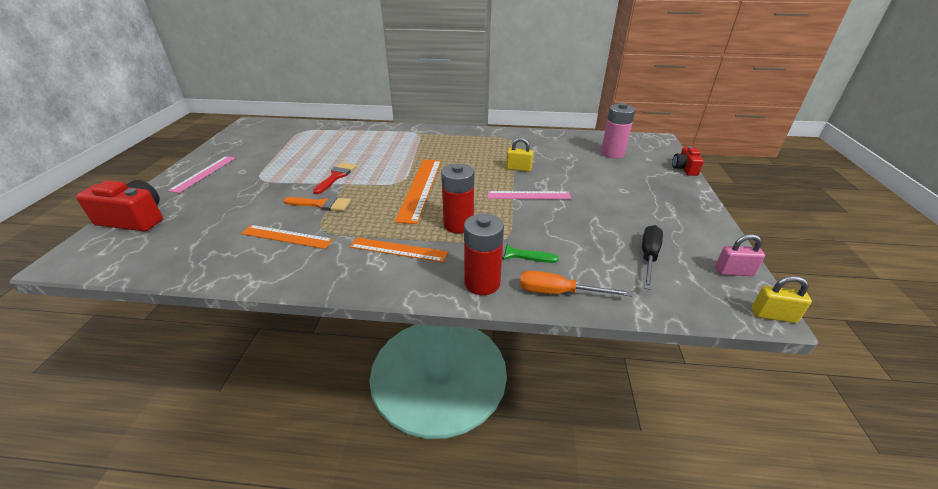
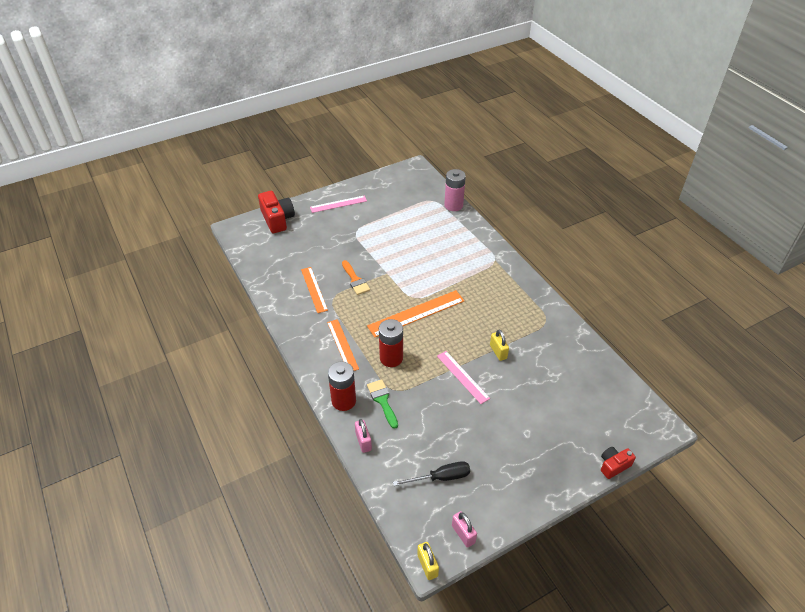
camera: 55 degrees right, 10 degrees up
red brush [313,162,357,194] -> none
orange screwdriver [520,271,632,296] -> pink padlock [355,419,372,453]
pink battery [601,103,635,158] -> pink battery moved to [444,169,466,211]

